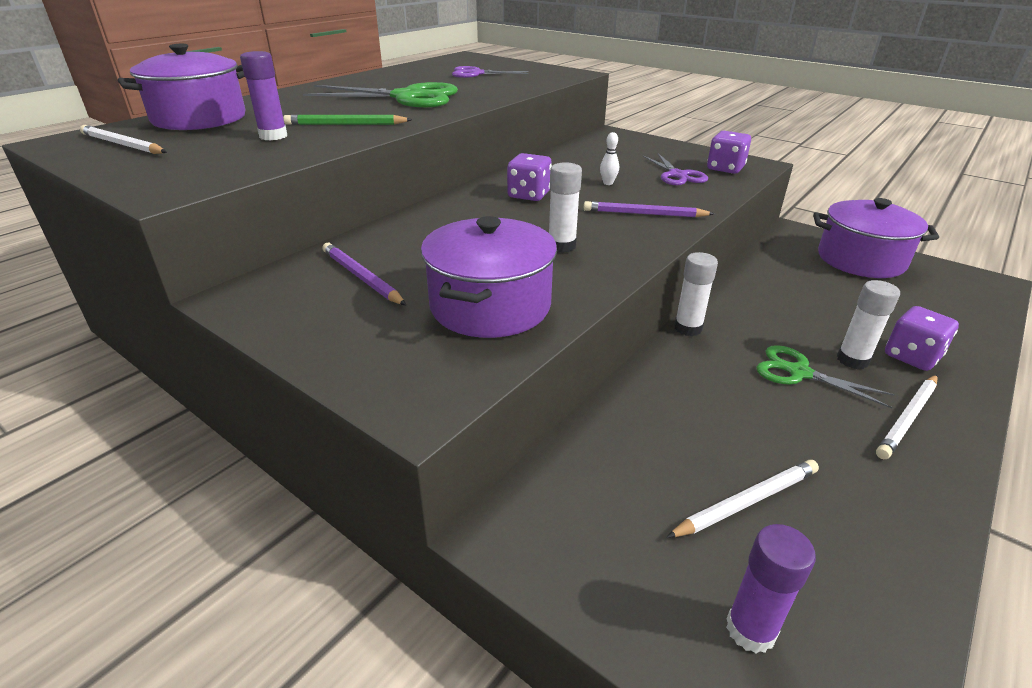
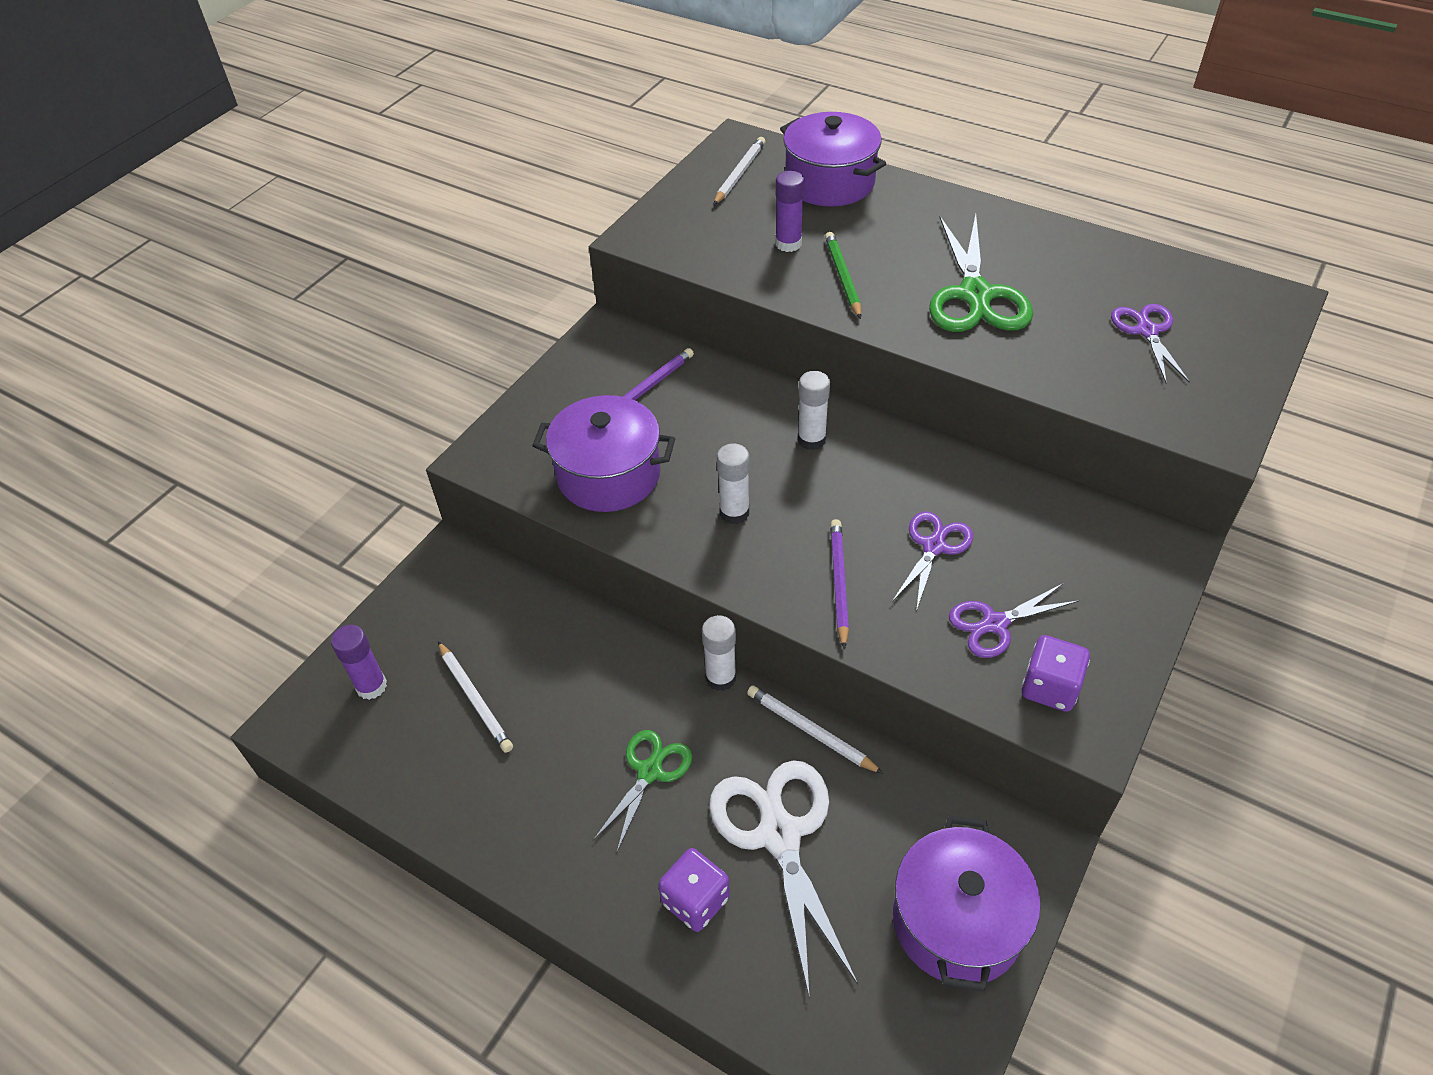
camera: 85 degrees right, 15 degrees up
purple dice [507,153,552,201] -> none
white bowling pin [600,132,619,185] -> purple scissors [892,512,973,611]
white glue stick [837,280,900,369] -> white glue stick moved to [797,371,830,450]
white pencil [876,375,938,459] -> white pencil moved to [747,685,883,774]
none -> white scissors [709,760,858,998]

